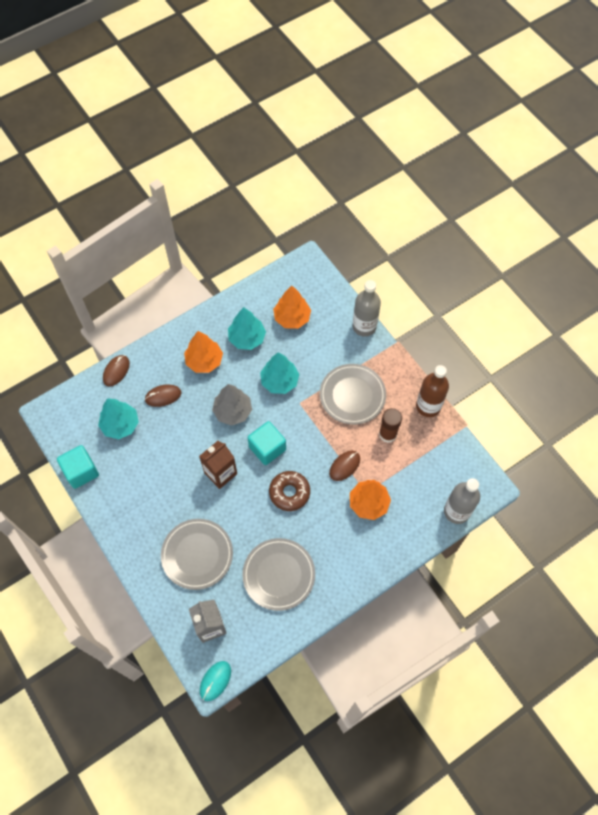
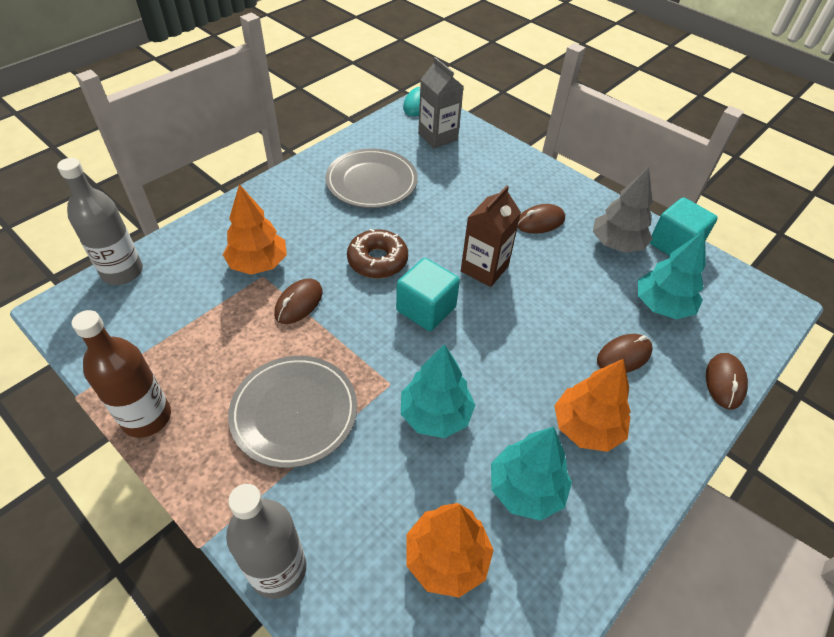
camera: 165 degrees right, 15 degrees down
grey plate [161,519,233,590] -> none
grey tree [212,384,252,426] -> grey tree moved to [593,167,653,253]
brown glue stick [379,408,402,443] -> none
none -> brown mouse [517,204,565,234]

